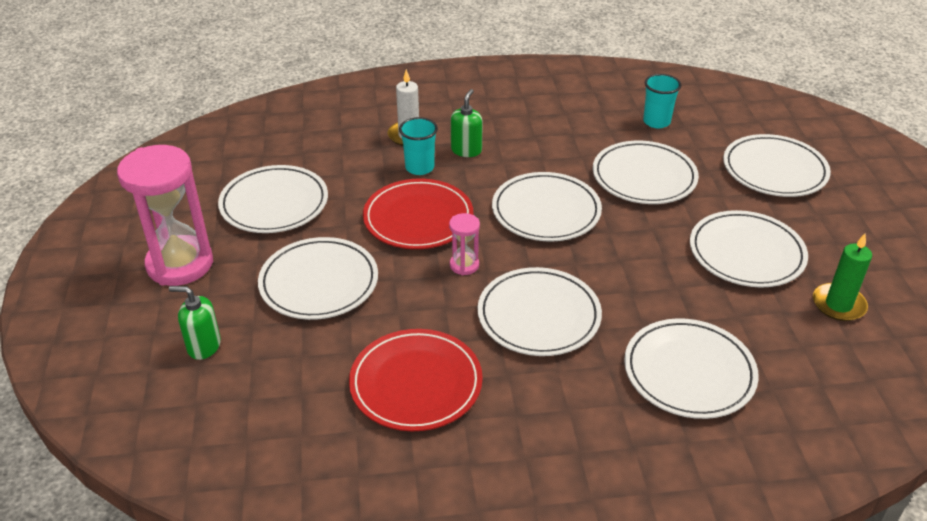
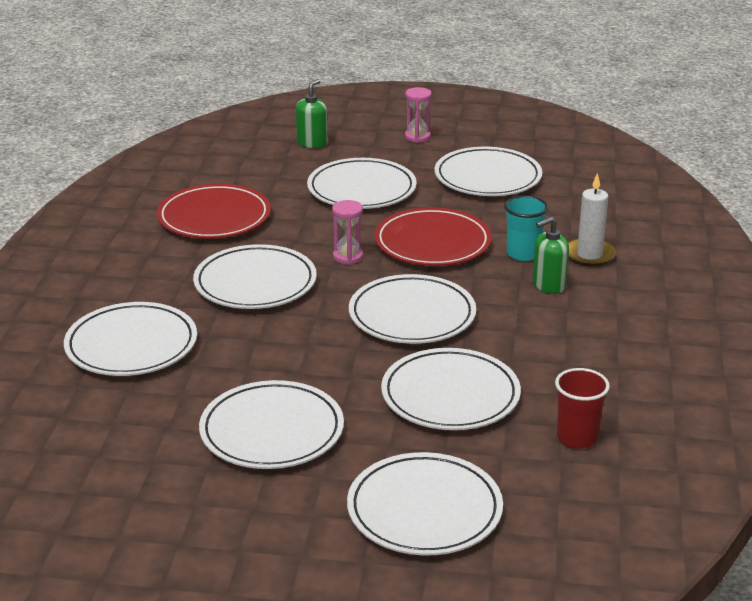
camera: 105 degrees right, 10 degrees down
pink hourglass [117,145,213,286] -> pink hourglass [405,87,432,143], size x0.45
green soap dispenser [451,89,483,157] -> green soap dispenser turned 120 degrees clockwise [533,217,569,294]
turquoise cup [643,74,681,128] -> red cup [555,368,610,449]
green candle [813,234,872,321] -> none

